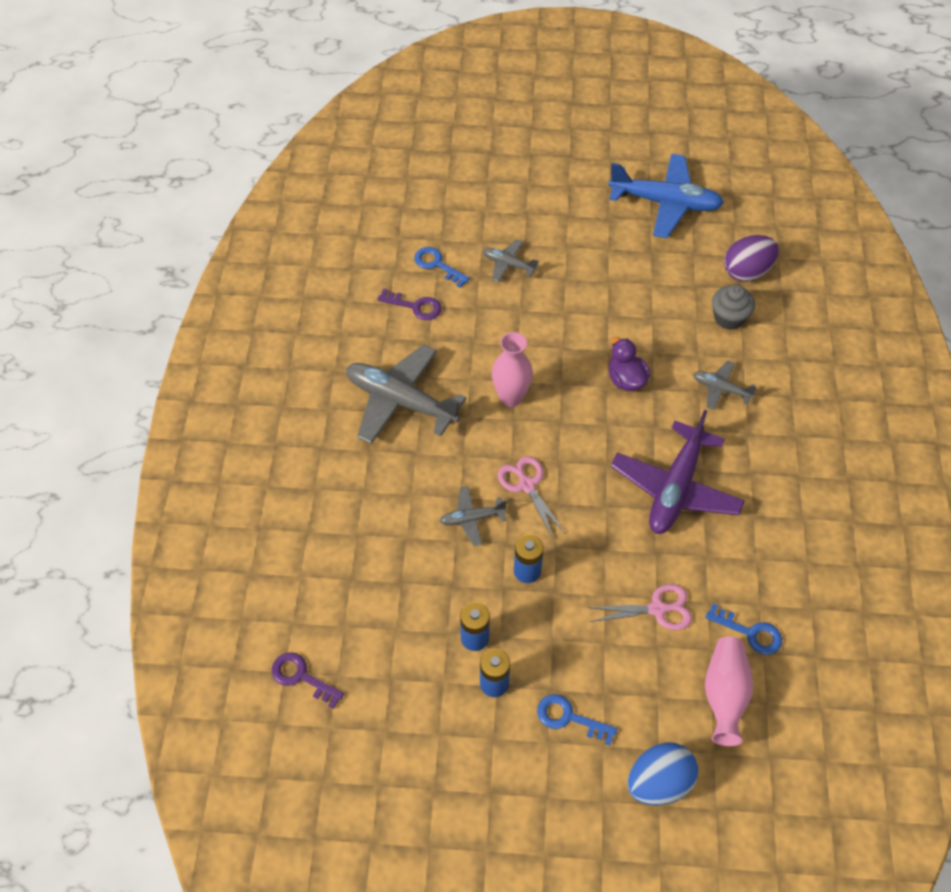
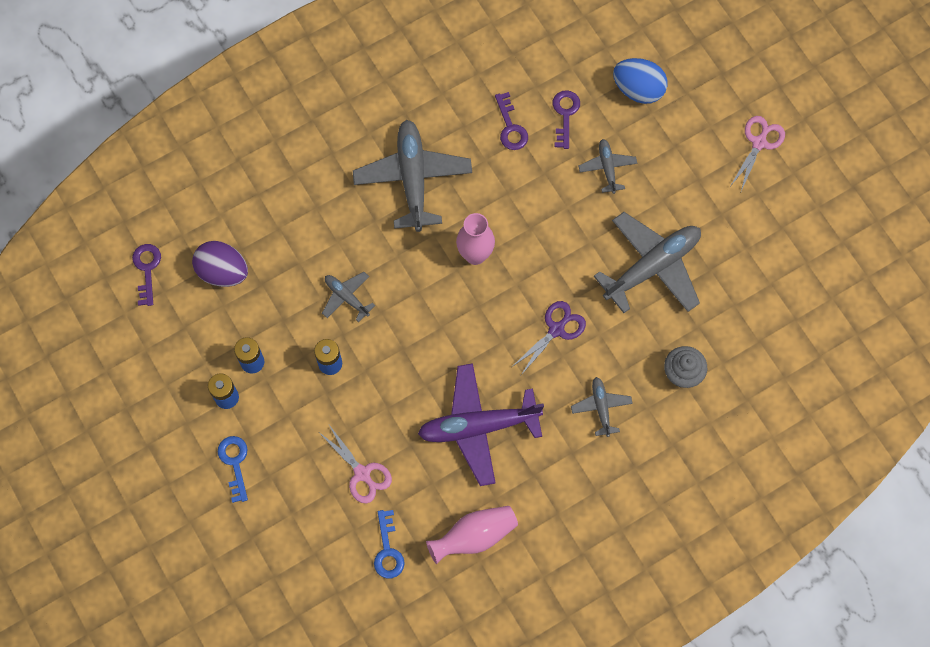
camera: 55 degrees right, 15 degrees up
blue key [414,247,470,288] -> purple key [553,90,580,149]
pink scissors [498,456,566,538] -> pink scissors moved to [731,116,785,191]
blue plane [608,154,724,238] -> none
purple duck [609,337,650,391] -> purple scissors [512,301,586,375]
blue egg [628,742,698,806] -> blue egg moved to [613,58,667,104]
pink vase [705,636,753,746] -> pink vase moved to [426,506,518,564]
purple egg [724,235,779,282] -> purple egg moved to [192,241,248,287]
none -> grey plane [594,212,701,313]

